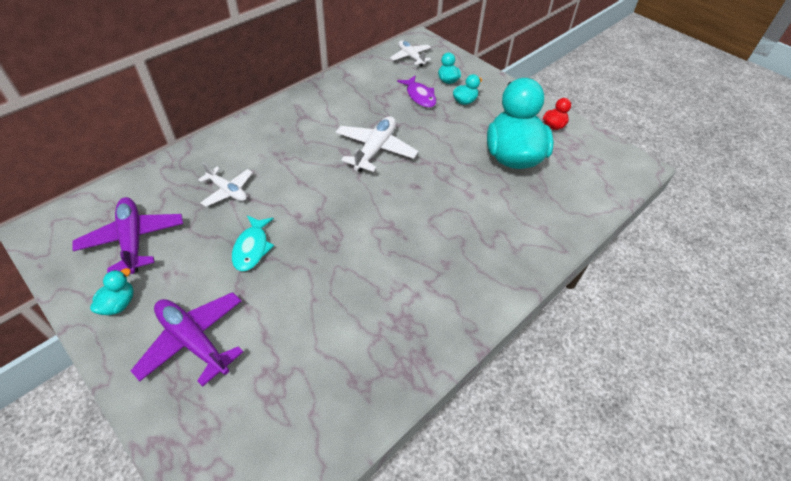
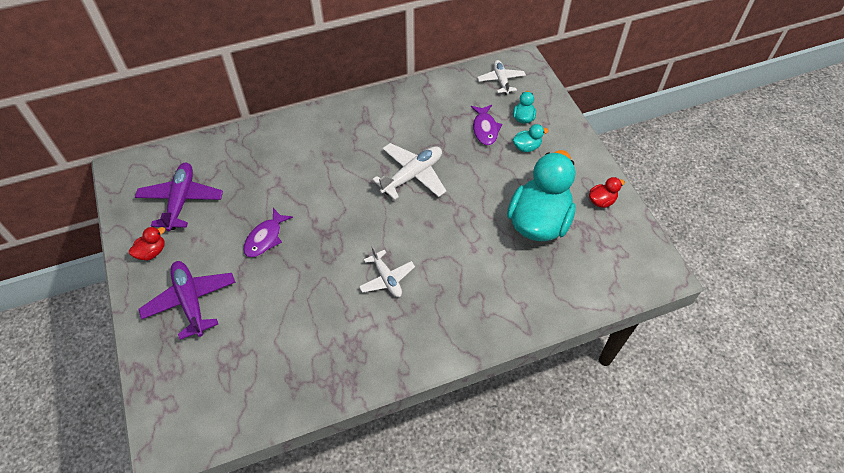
camera: 25 degrees right, 5 degrees up
turquoise duck [90,268,134,315] -> red duck [129,226,165,261]
white plane [198,162,253,207] -> white plane moved to [359,246,415,297]
turquoise fish [232,215,274,271] -> purple fish [243,208,293,257]

